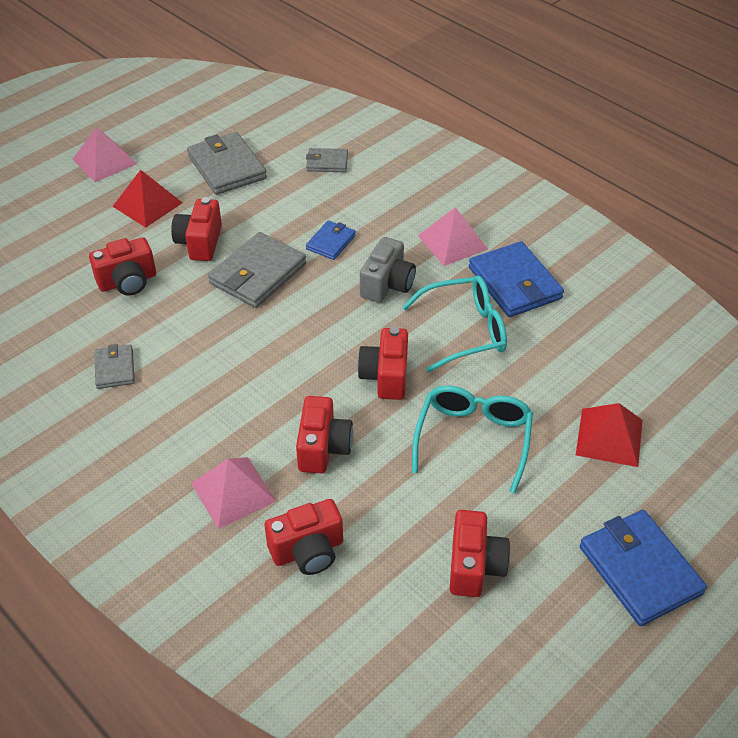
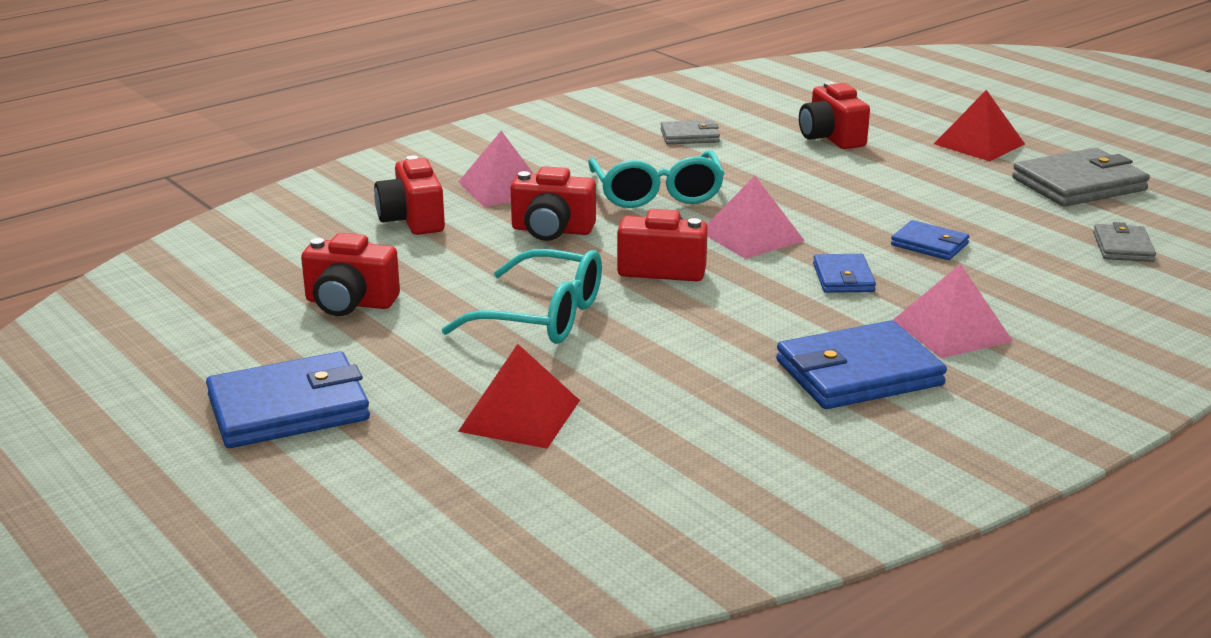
camera: 95 degrees right, 20 degrees down
pink pyramid [73,127,137,182] -> pink pyramid moved to [707,176,805,259]
red camera [171,197,222,261] -> none
grey wallet [208,232,306,308] -> none
grey camera [360,237,416,303] -> blue wallet [813,254,876,293]
turquoise glasses [402,276,507,373] -> turquoise glasses moved to [588,151,725,208]

